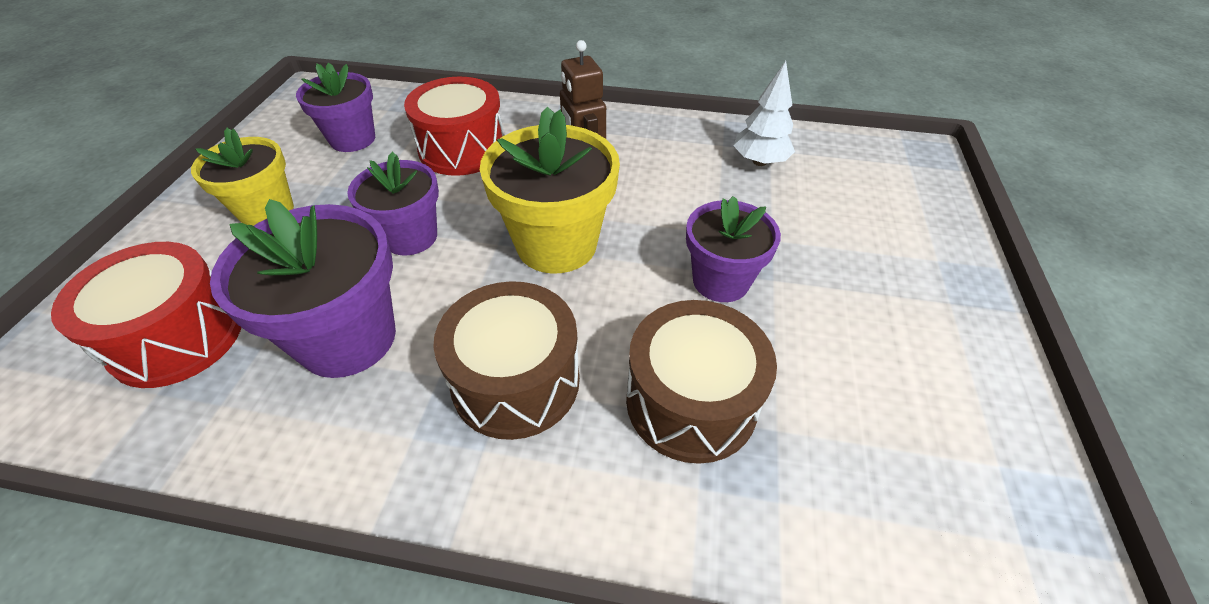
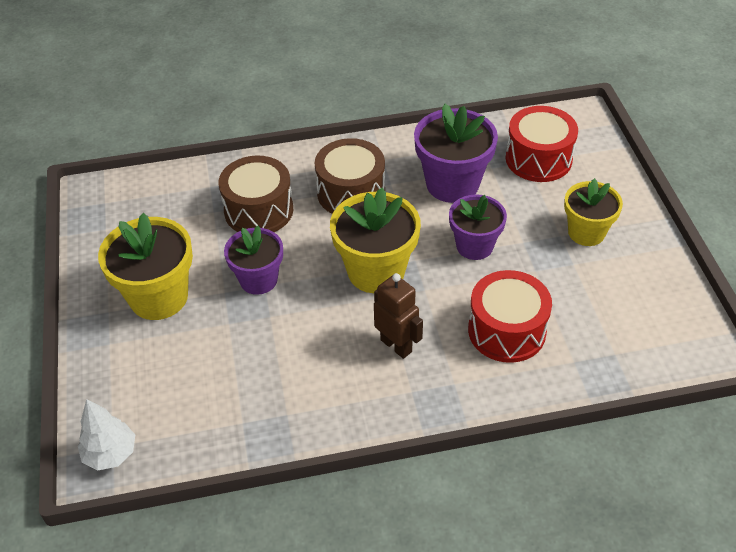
camera: 160 degrees right, 0 degrees up
purple flower pot [296,63,375,152] -> none
white tree [733,61,795,166] -> white tree moved to [78,399,135,471]
none -> yellow flower pot [98,213,193,320]

